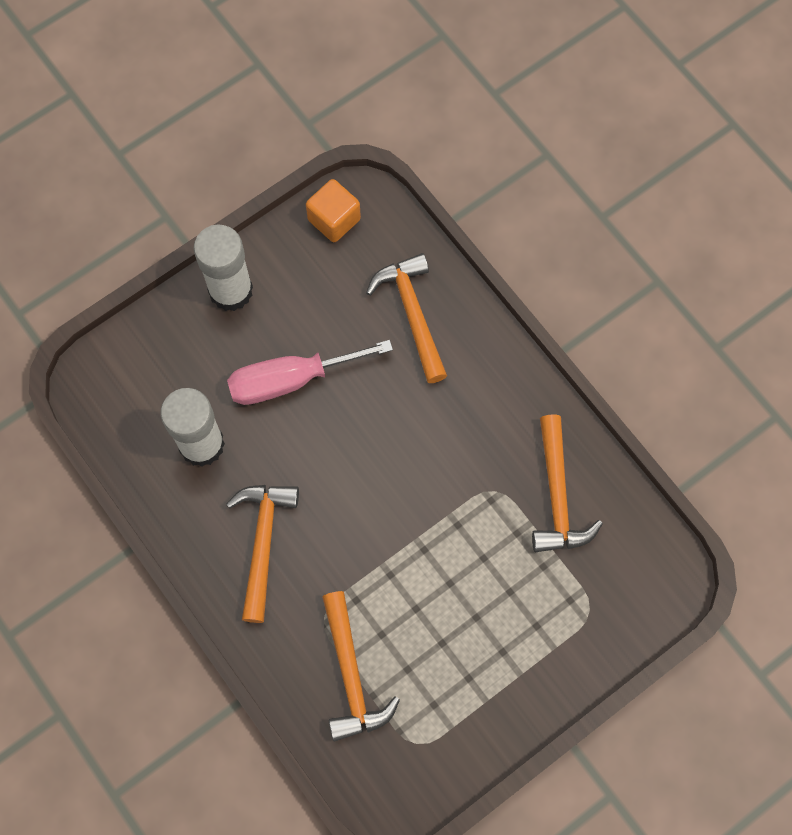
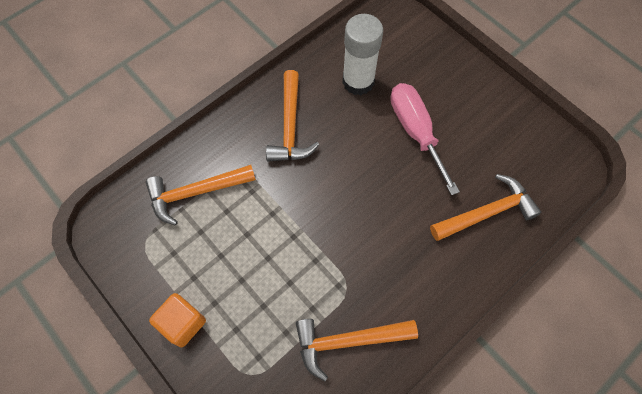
camera: 85 degrees right, 5 degrees down
white glue stick [194,224,253,311] -> none
orange hammer [226,485,299,623] -> orange hammer turned 90 degrees clockwise [266,70,319,162]
orange cube [306,179,361,242] -> orange cube moved to [149,293,206,347]

